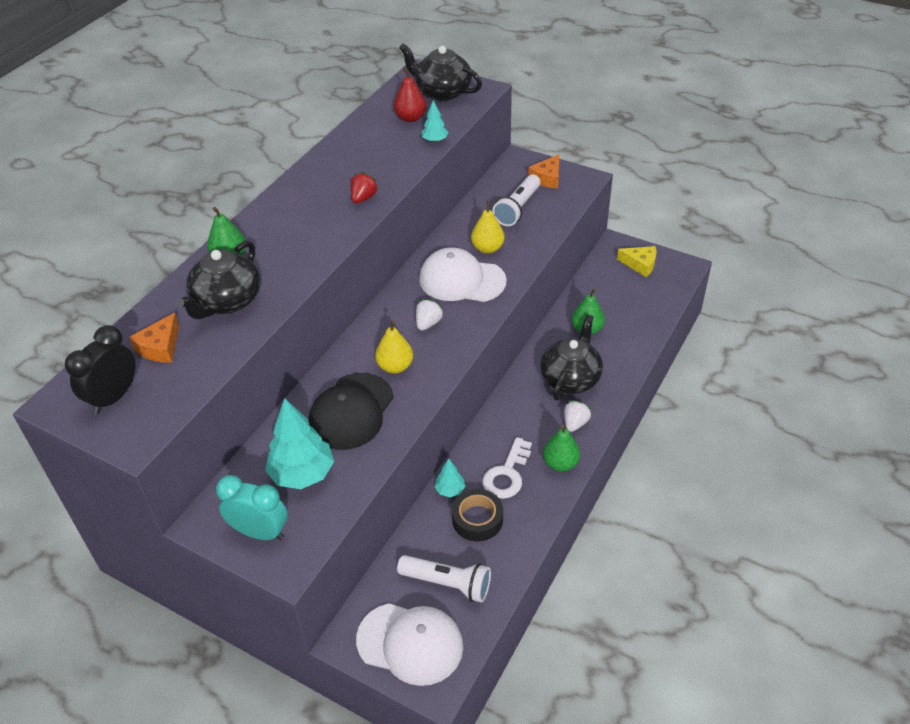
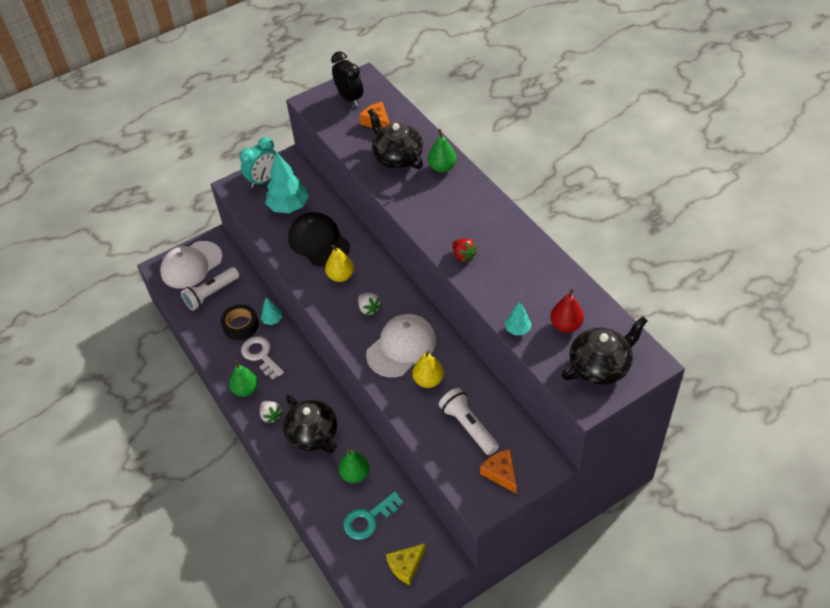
camera: 120 degrees right, 5 degrees up
none -> turquoise key [343,491,403,540]

